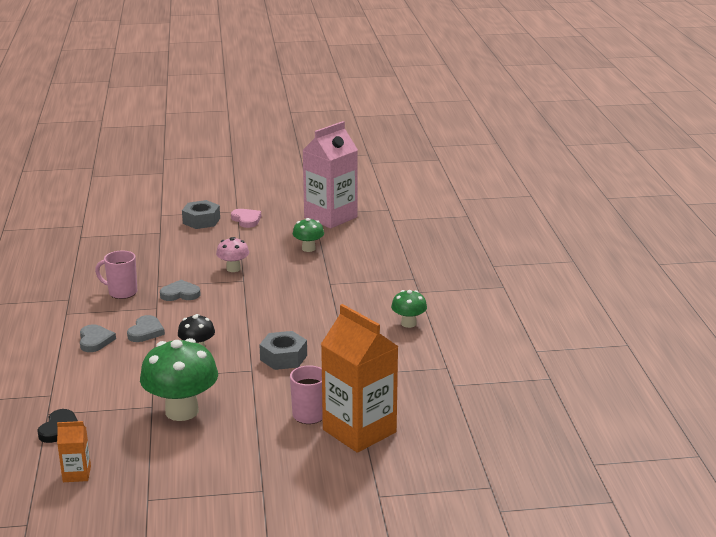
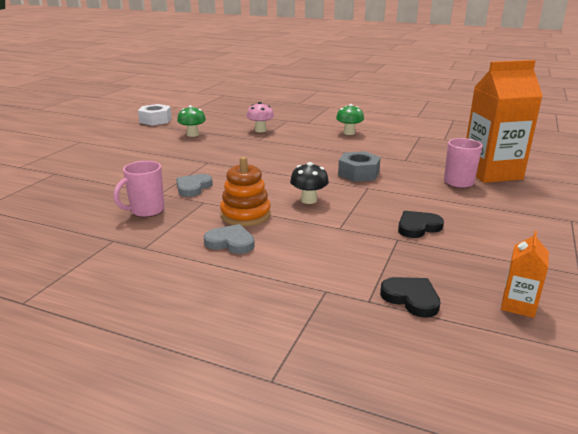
camera: 60 degrees left, 0 degrees up
grey heart [127,315,165,342] -> orange stacking toy [220,157,271,226]
green mushroom [140,338,218,421] -> black heart [398,211,444,238]
grey nut [182,200,220,229] -> none
pink mushroom [216,237,249,272] -> pink mushroom moved to [246,102,274,132]
pink heart [231,209,261,228] -> none
pink carton [303,121,358,228] -> white nut [138,104,172,125]

